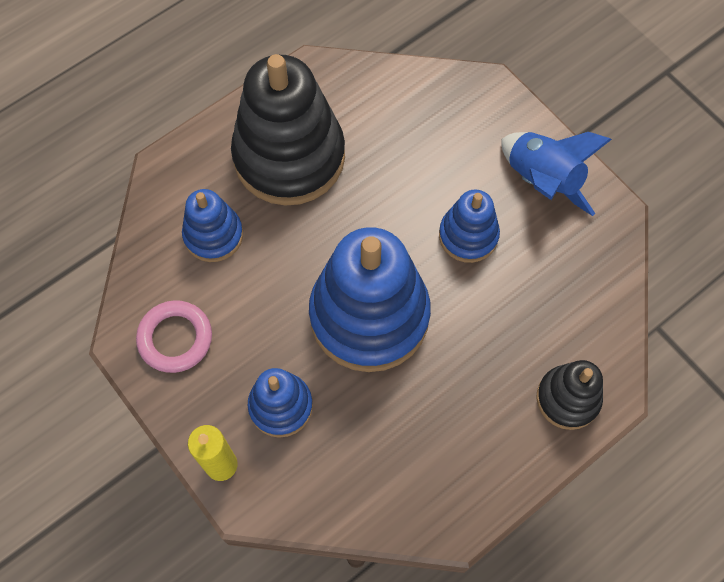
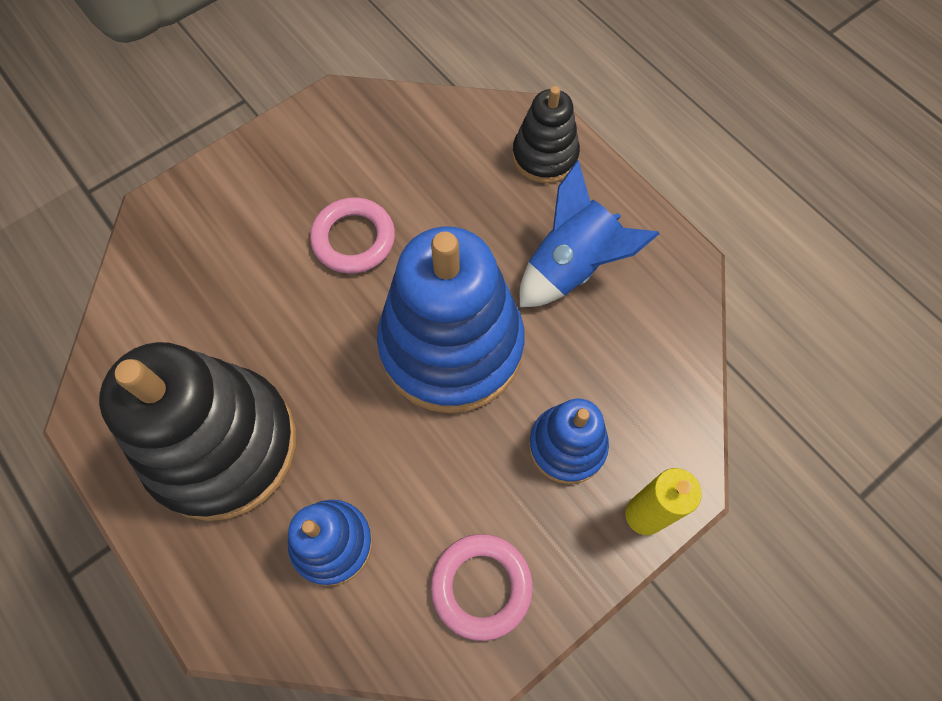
camera: 90 degrees left, 0 degrees up
blue stacking toy [439,189,500,263] -> pink ring [310,197,395,274]
blue rocket [502,132,612,216] -> blue rocket moved to [520,160,660,307]

